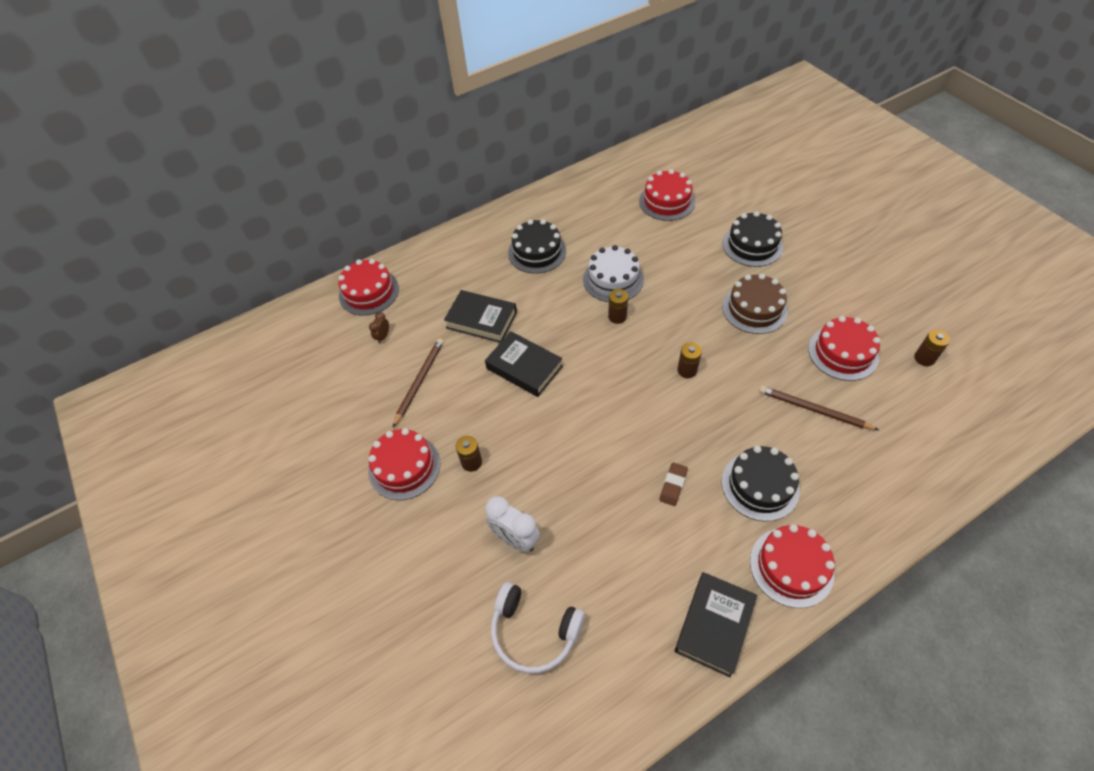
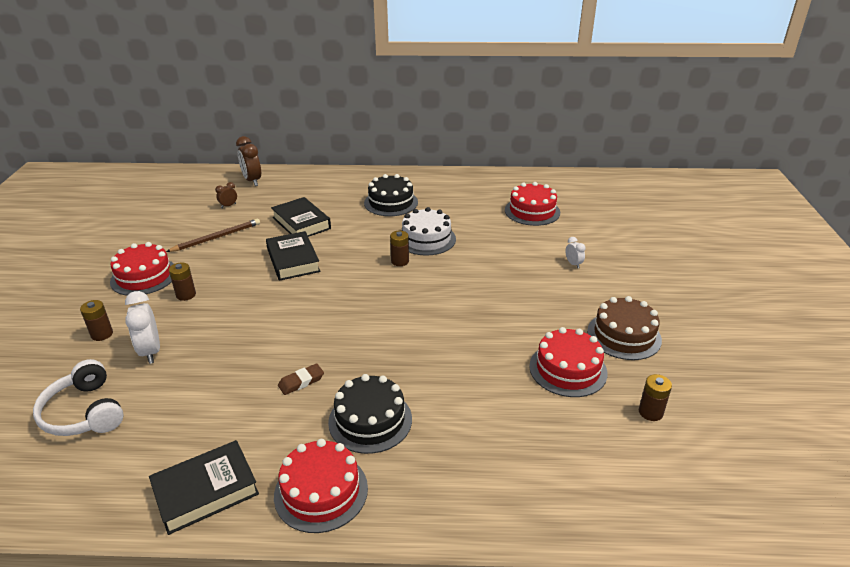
camera: 30 degrees right, 20 degrees down
red cake [338,259,399,316] -> brown clock [236,136,261,186]
brown battery [677,343,702,378] -> brown battery moved to [80,300,113,341]
black cake [722,211,783,267] -> white clock [565,237,585,268]
brown cake [722,274,788,334] -> brown cake moved to [587,296,662,360]
brown pencil [759,386,879,430] -> none

